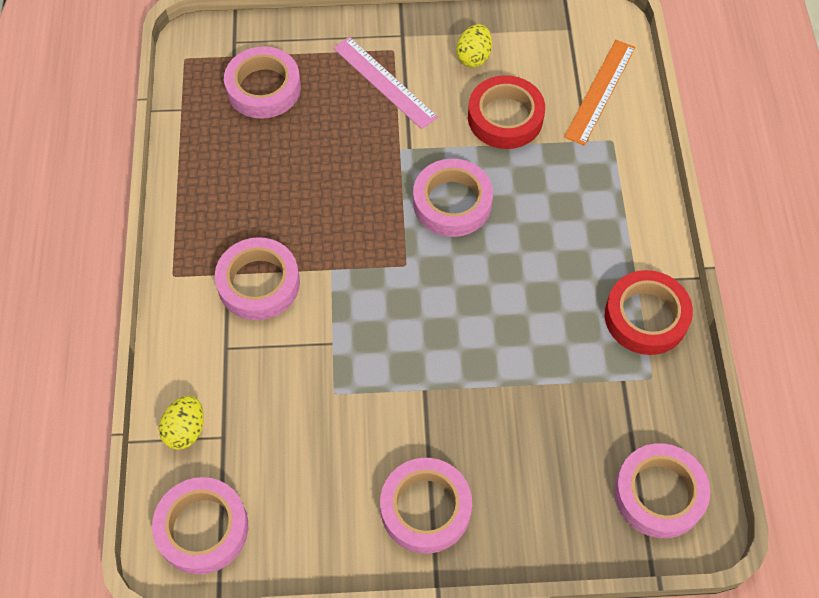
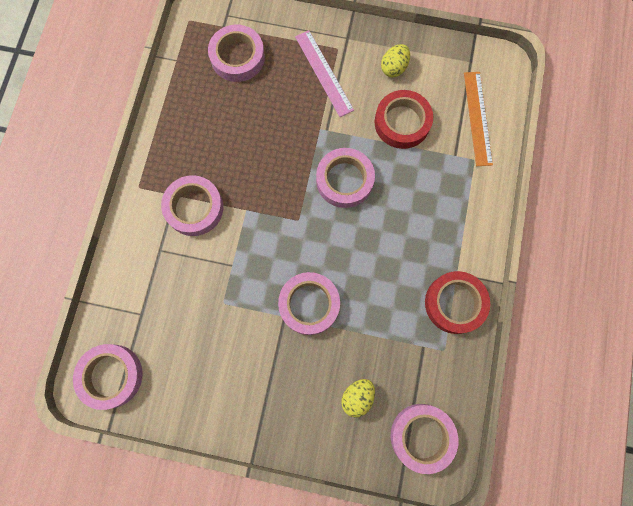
camera: 15 degrees right, 15 degrees up
yellow egg [159,396,204,450] -> yellow egg moved to [341,379,375,418]
pink tape [380,458,472,553] -> pink tape moved to [278,272,340,335]
orange ruler [564,40,636,146] -> orange ruler turned 45 degrees counterclockwise [464,72,493,166]

